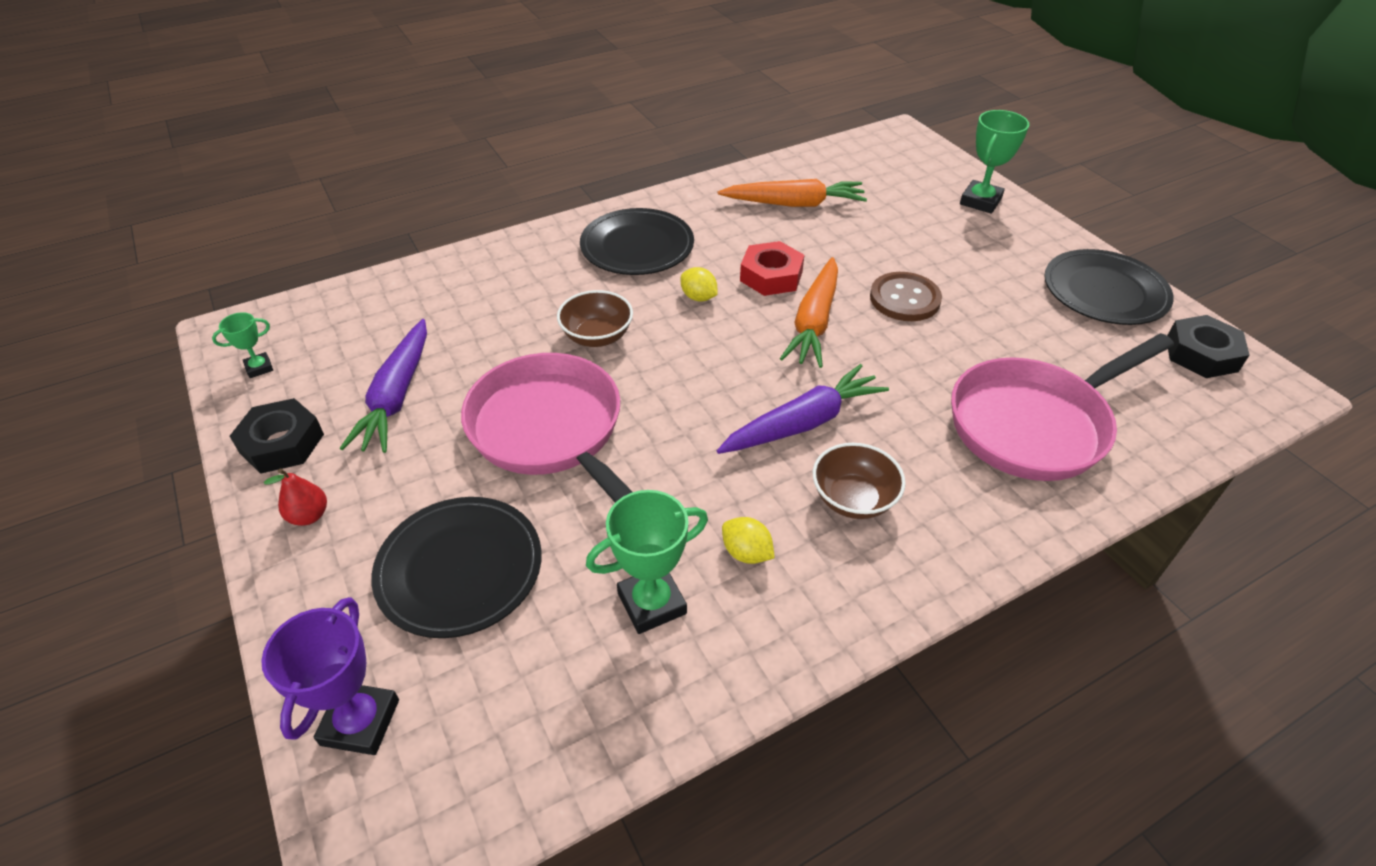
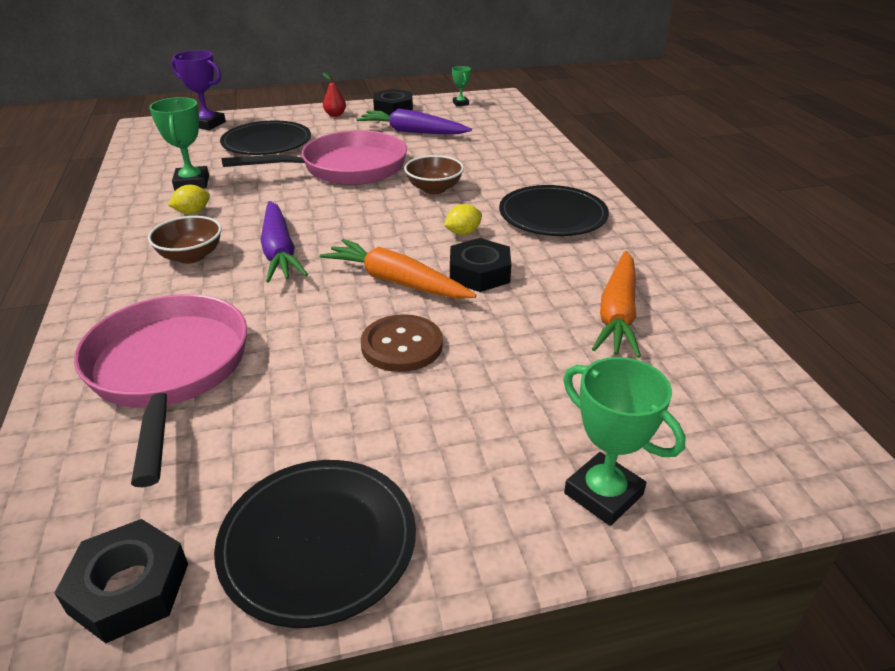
camera: 105 degrees right, 10 degrees down
red nut [740,241,805,296] -> black nut [450,238,511,292]

